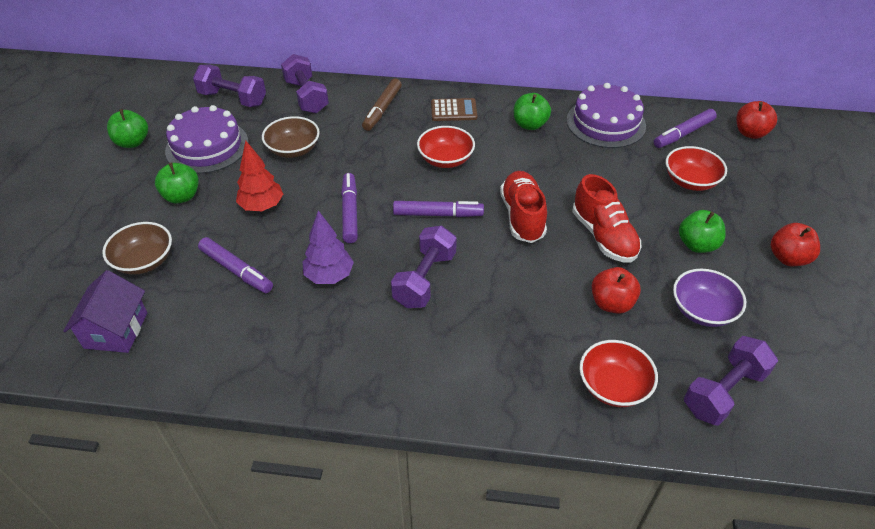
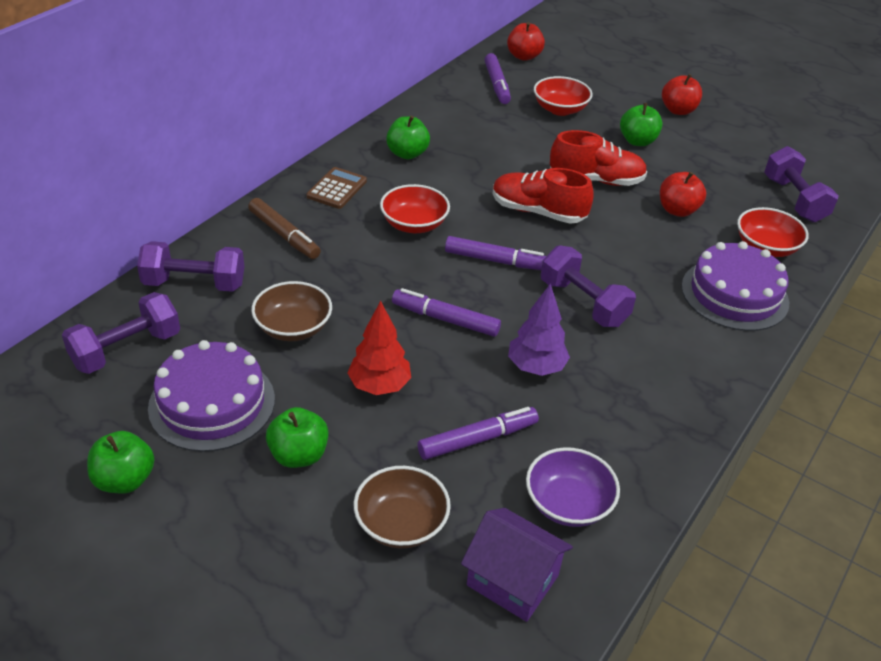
camera: 65 degrees left, 5 degrees down
purple marker [393,201,484,217] -> purple marker turned 75 degrees clockwise [445,236,546,270]
purple cake [566,83,646,148] -> purple cake moved to [681,241,789,331]
purple bowl [673,269,746,327] -> purple bowl moved to [526,447,620,527]

